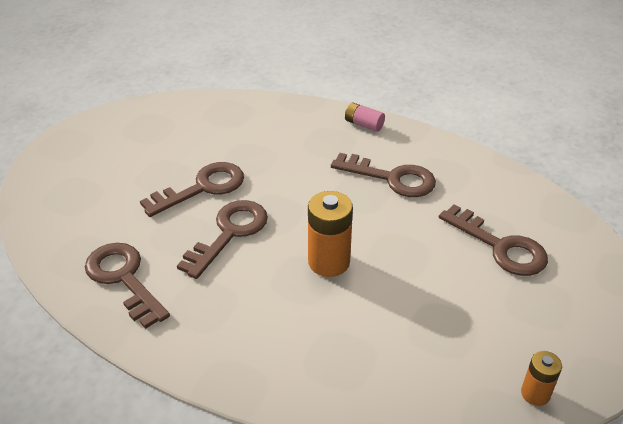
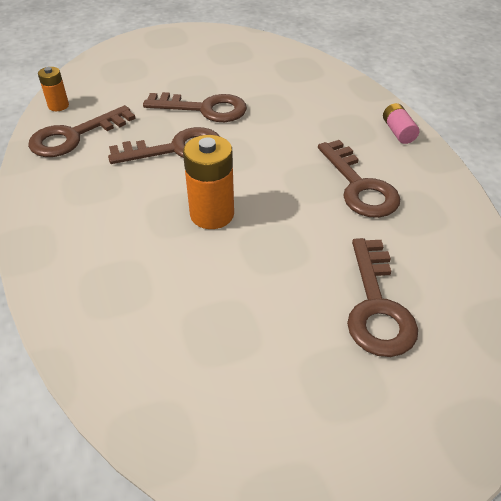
camera: 45 degrees right, 5 degrees up
brown key [85,243,170,329] -> brown key turned 135 degrees counterclockwise [28,105,136,157]
orange battery [521,351,562,406] -> orange battery moved to [38,67,69,111]

